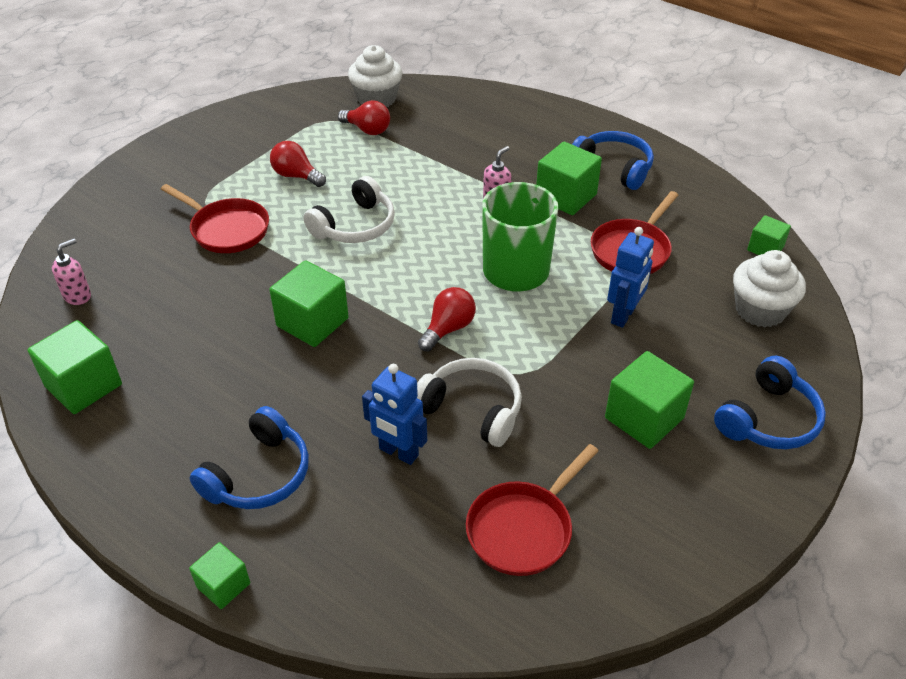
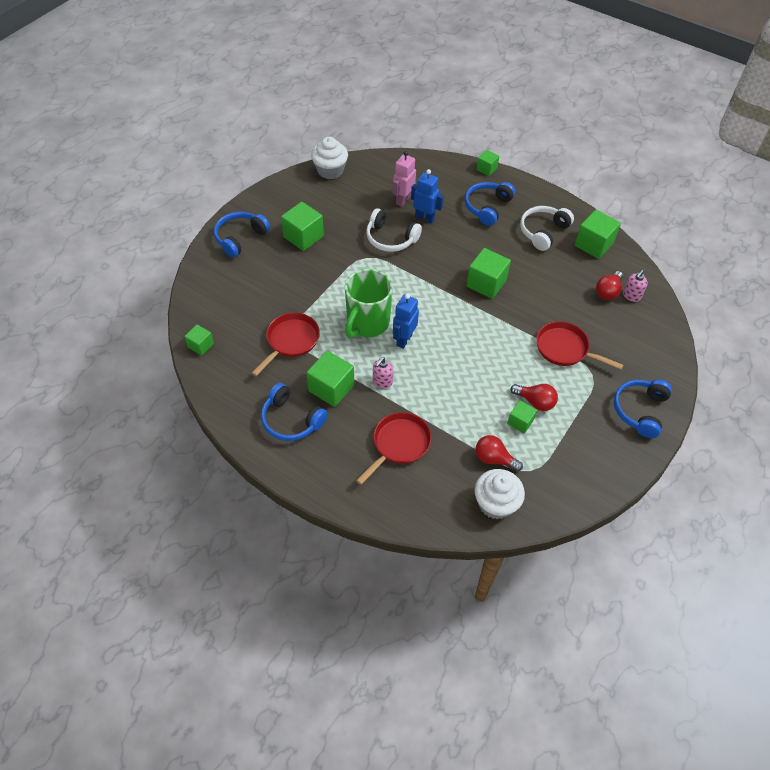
camera: 175 degrees right, 10 degrees up
white headphones [304,176,395,243] -> white headphones moved to [520,206,574,251]
red light bulb [418,287,476,351] -> red light bulb moved to [596,271,623,300]
red pan [466,444,599,576] -> red pan moved to [356,412,432,485]
blue robot [607,227,654,328] -> blue robot moved to [393,294,419,349]
white cupcake [733,250,806,327] -> white cupcake moved to [311,137,348,179]
none -> pink robot [393,151,416,207]
none -> green cube [507,401,537,434]
none -> blue headphones [614,380,672,438]

